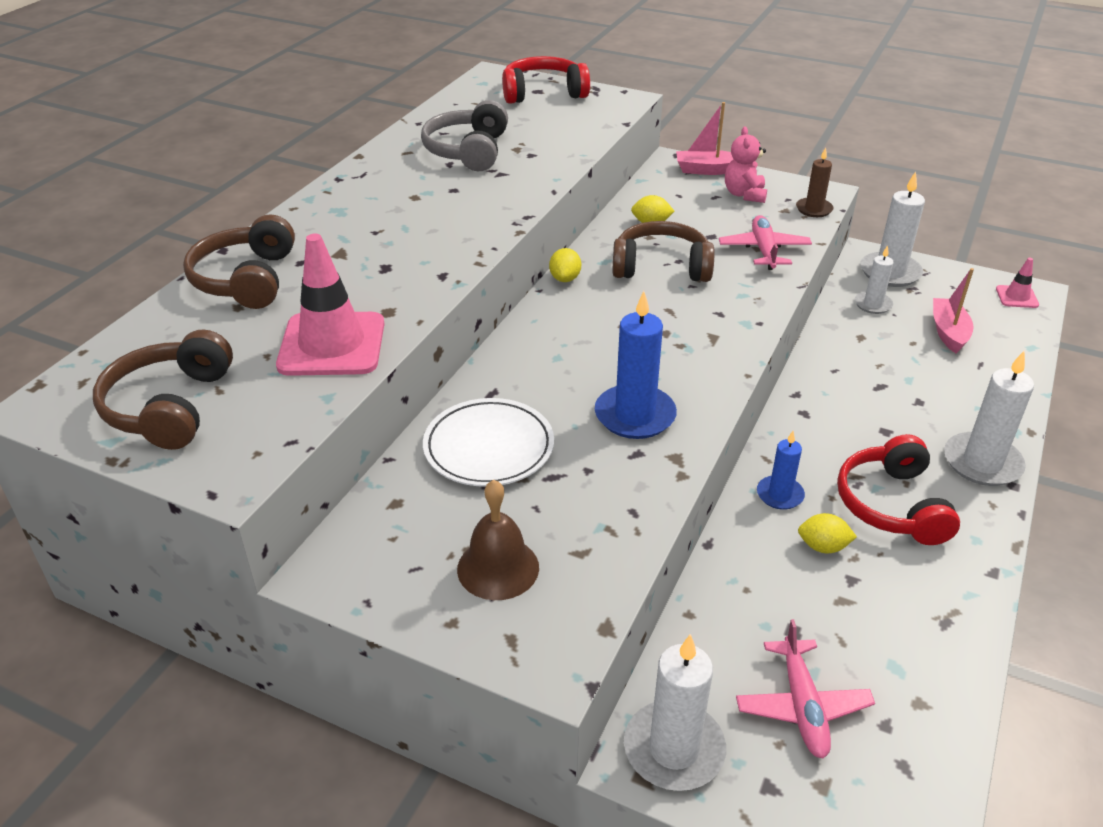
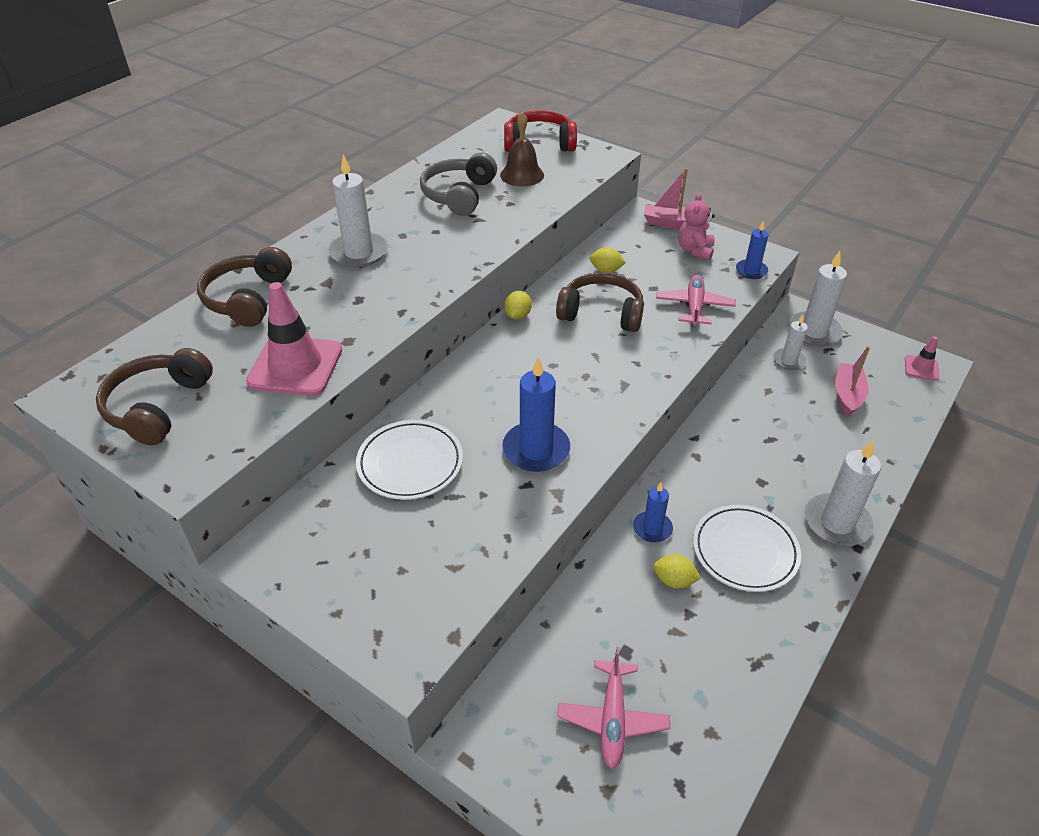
camera: 10 degrees right, 5 degrees up
brown bell [457,480,539,600] -> brown bell moved to [500,112,544,187]
white candle [624,634,726,791] -> white candle moved to [329,154,388,268]
brown candle [796,147,833,217] -> blue candle [736,221,768,279]
red headphones [837,434,960,545] -> white plate [693,505,801,592]

